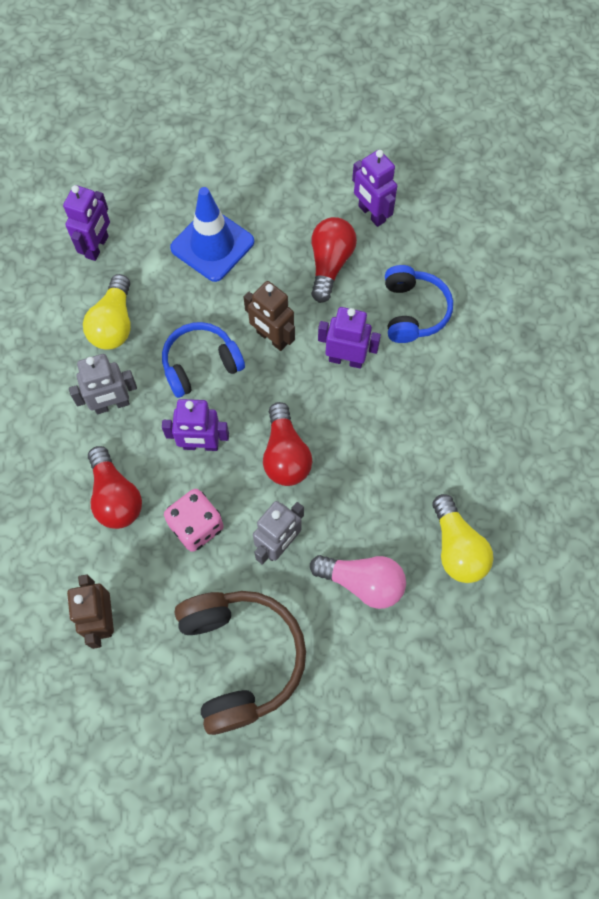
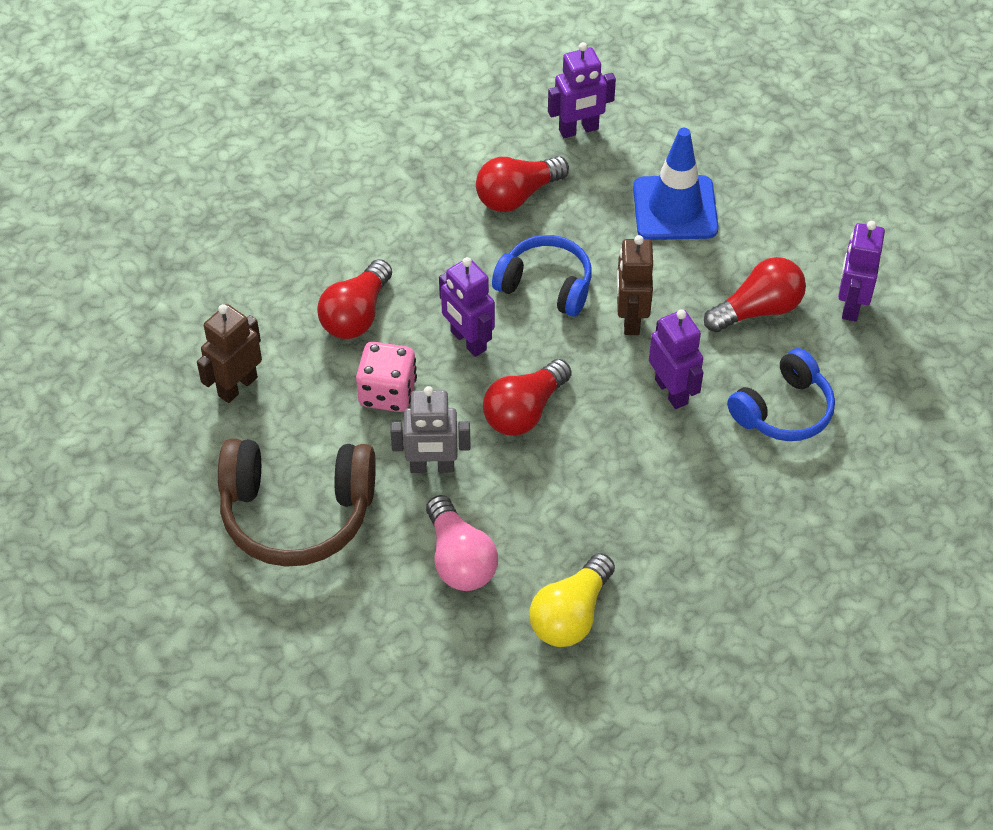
camera: 50 degrees right, 15 degrees down
grey robot [69,354,137,414] -> none
yellow light bulb [83,274,131,350] -> red light bulb [476,156,569,212]
brown headphones [175,591,306,735] -> brown headphones turned 60 degrees clockwise [218,438,376,567]

